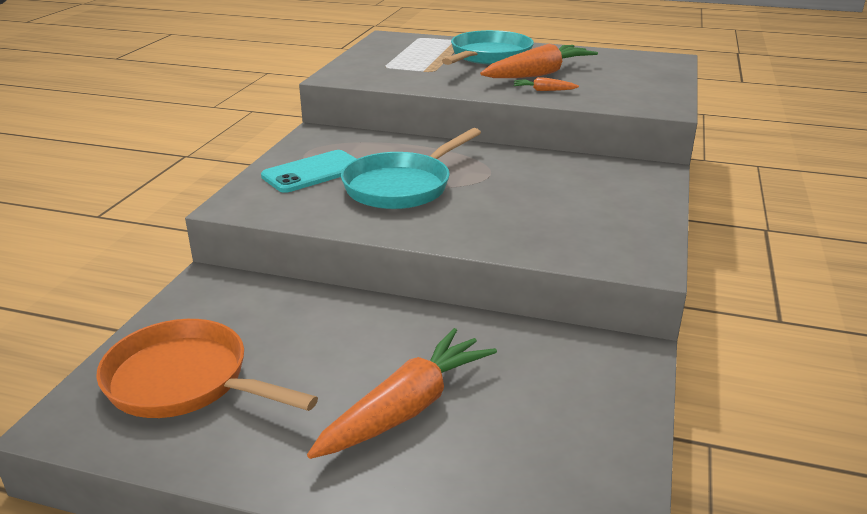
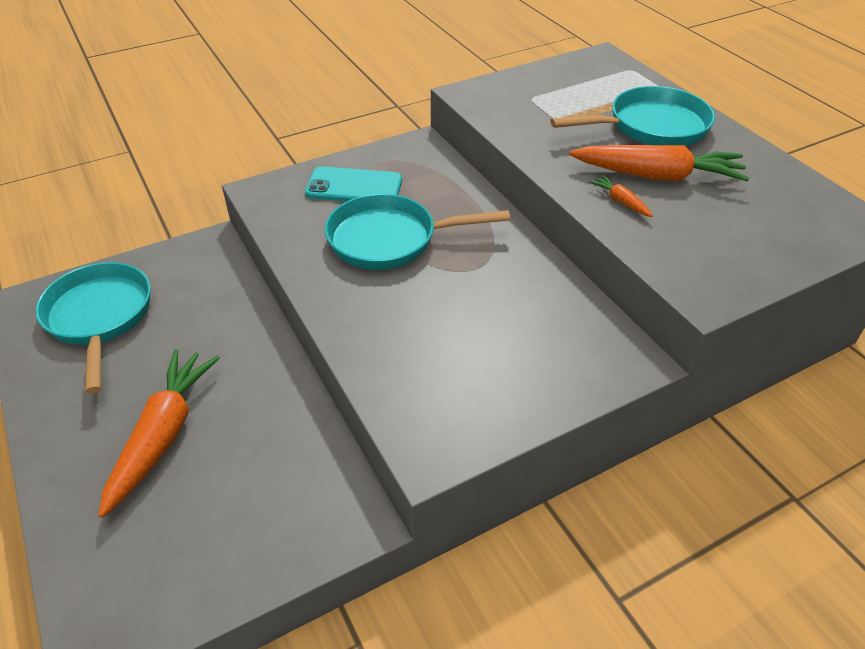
camera: 45 degrees right, 15 degrees up
orange pan [96,319,318,418] -> turquoise pan [35,262,151,394]
orange carrot [307,328,497,459] -> orange carrot turned 75 degrees counterclockwise [98,349,220,518]

